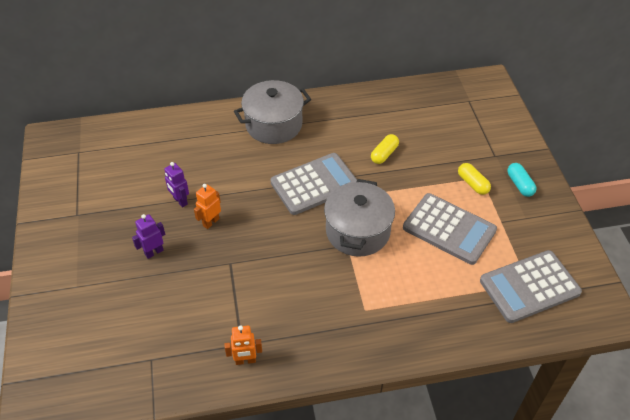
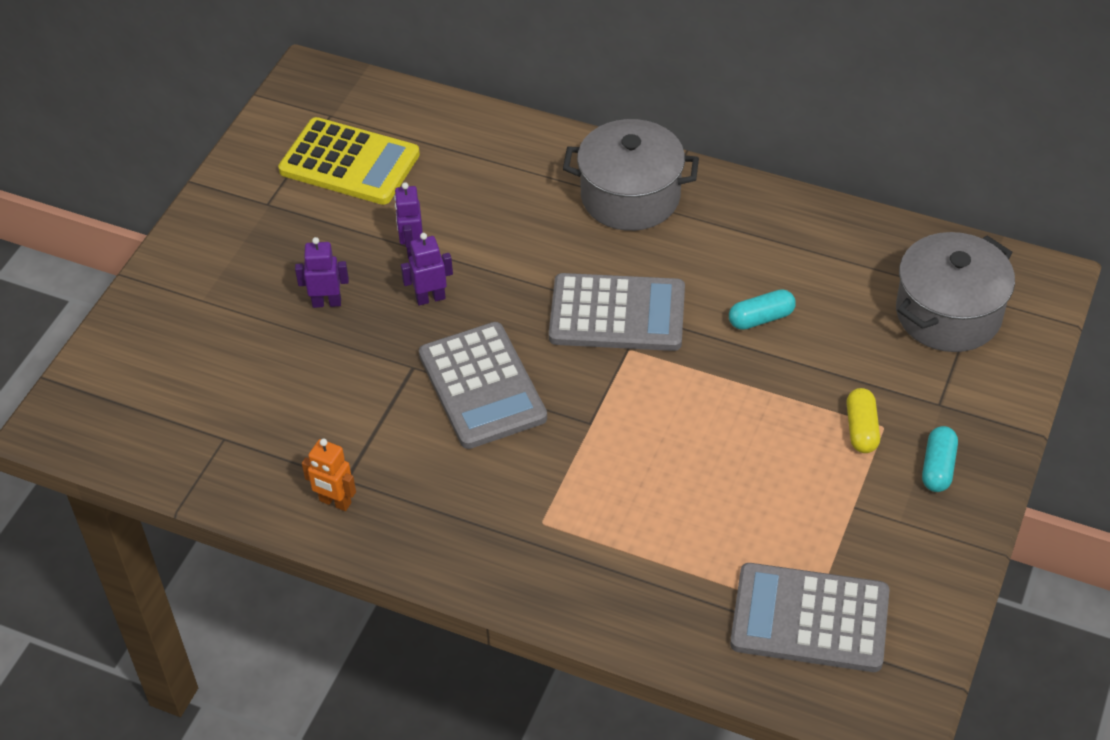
camera: 35 degrees right, 0 degrees up
orange robot [194,184,221,229] -> purple robot [401,233,453,306]
grey pot [324,179,395,257] -> grey pot moved to [896,232,1015,352]
yellow capsule [371,134,399,164] -> turquoise capsule [729,289,796,330]
grey calculator [403,193,497,265] -> grey calculator moved to [419,322,547,449]
none -> yellow calculator [278,117,420,205]

